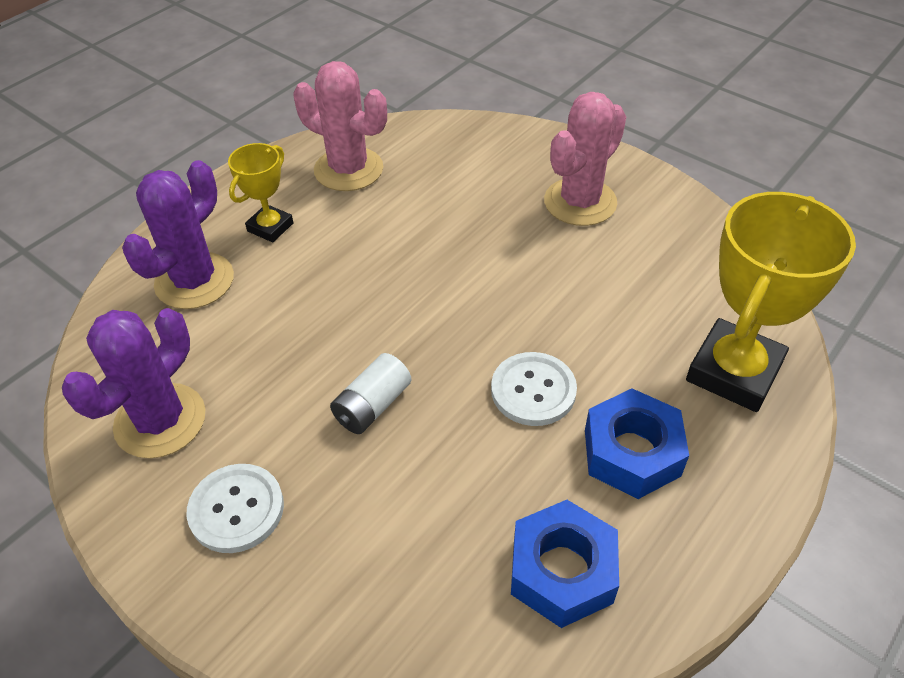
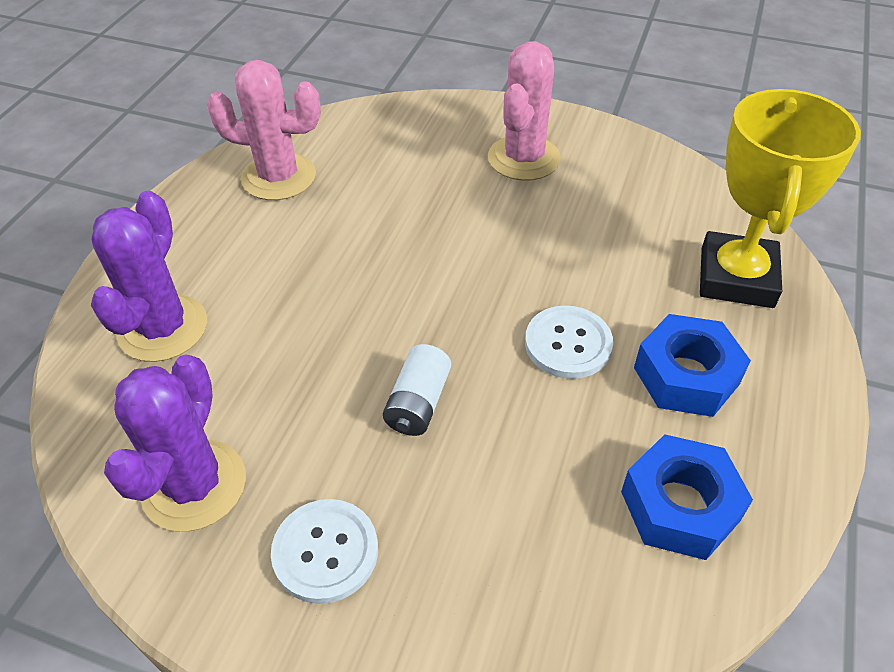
camera: 20 degrees left, 0 degrees up
yellow trophy [228,143,294,242] -> none

